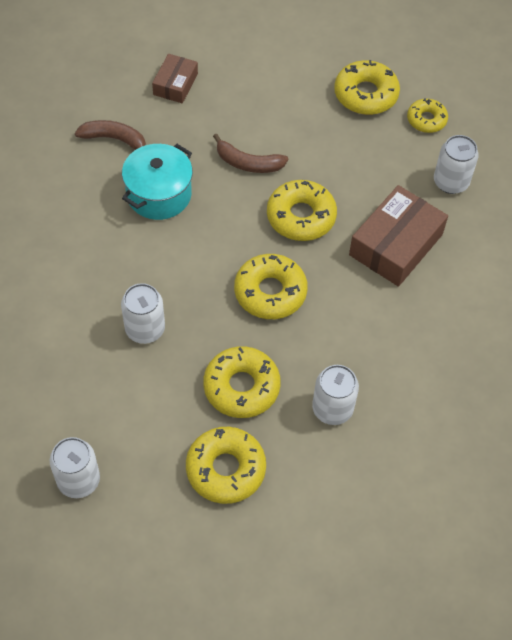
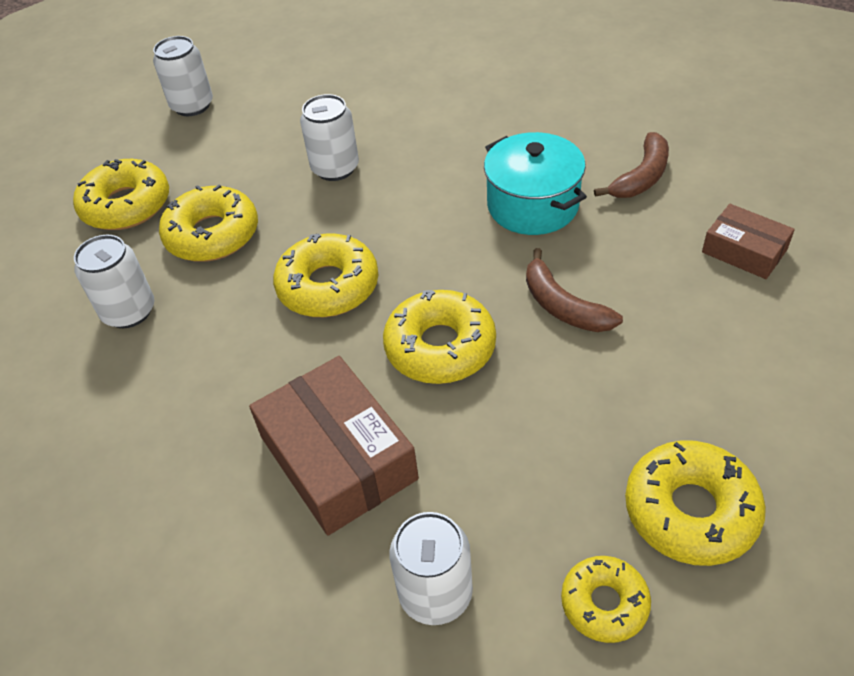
camera: 115 degrees right, 10 degrees down
brown banana [213,133,288,173] -> brown banana turned 75 degrees counterclockwise [526,248,623,332]

